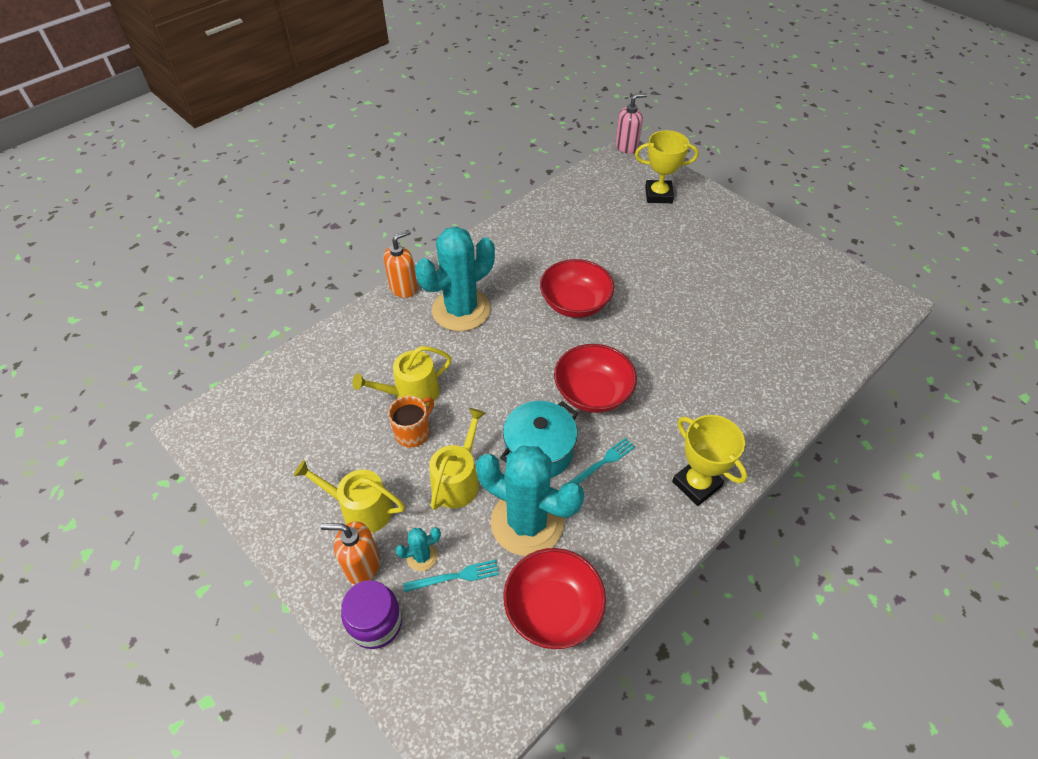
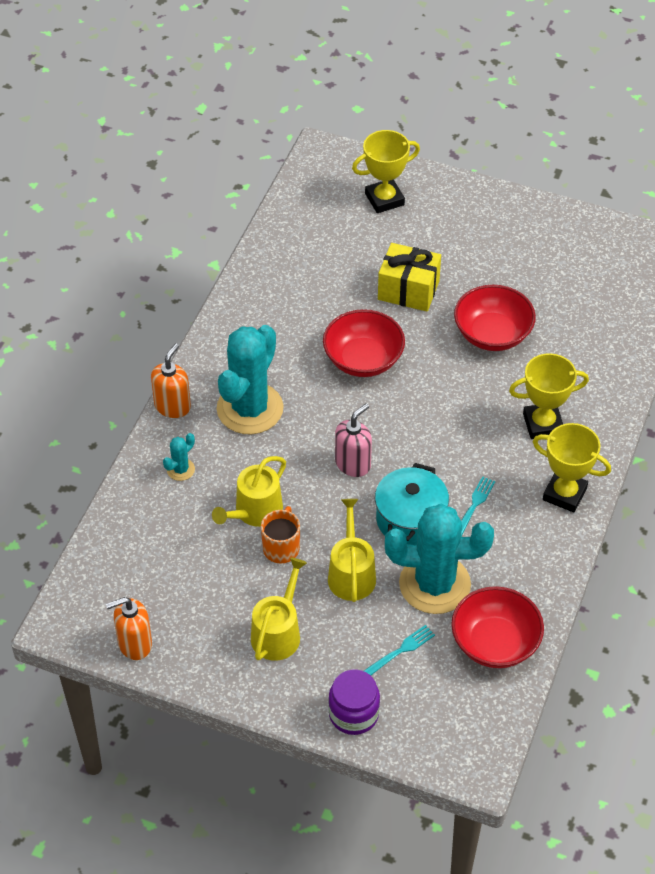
camera: 25 degrees left, 0 degrees up
yellow watering can [294,460,405,533] -> yellow watering can turned 120 degrees clockwise [251,558,307,661]
orange soap dispenser [321,521,380,584] -> orange soap dispenser moved to [106,597,152,660]
turquoise cactus [395,527,441,571] -> turquoise cactus moved to [163,433,195,481]
red bowl [554,344,637,413] -> red bowl moved to [454,285,536,351]
pink soap dispenser [615,93,647,154] -> pink soap dispenser moved to [335,403,372,477]
none -> yellow gift [378,243,441,312]
none -> yellow trophy [509,353,589,439]

